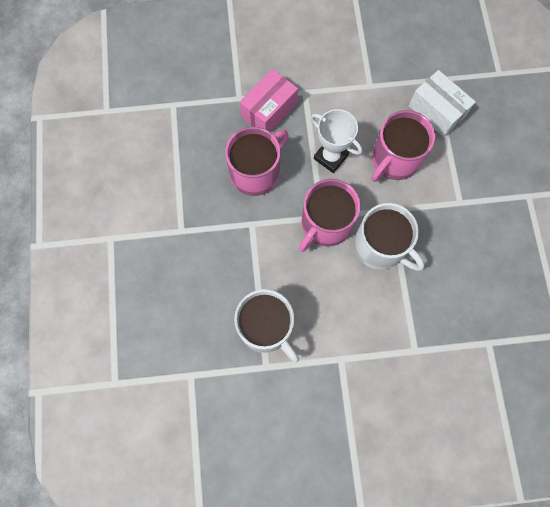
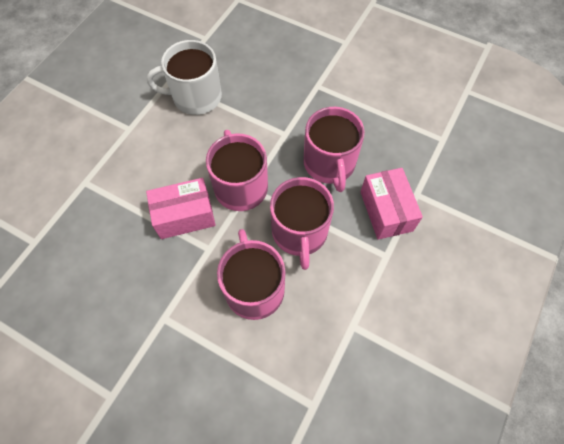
camera: 125 degrees right, 10 degrees down
white trophy [311,109,362,173] -> pink mug [270,177,334,270]
white mug [354,203,425,271] -> pink box [146,178,216,239]
white box [409,70,476,137] -> none

